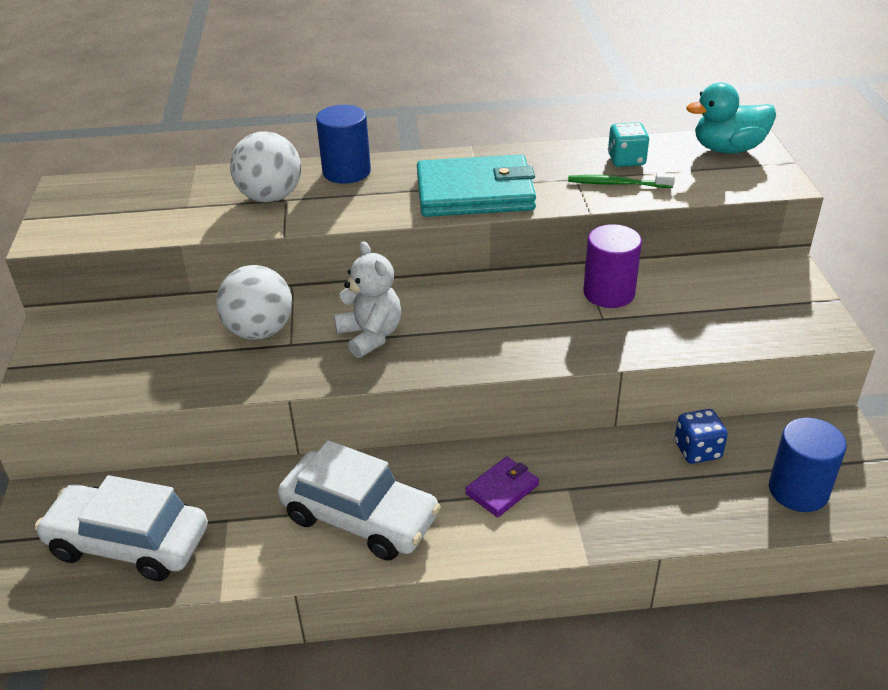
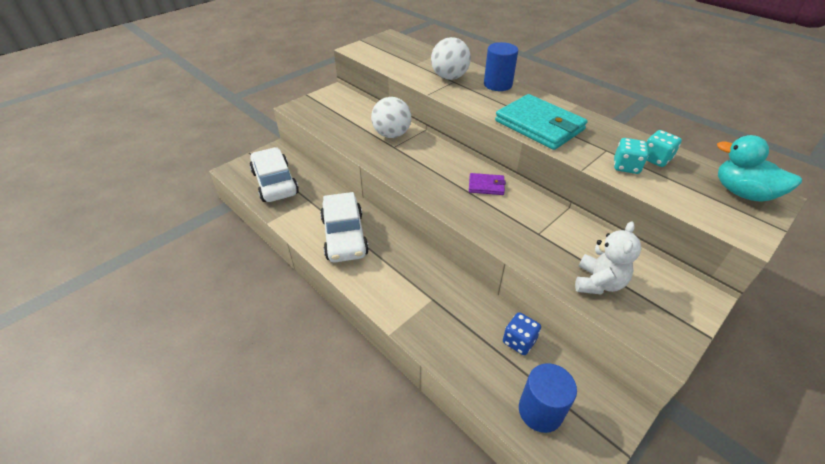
camera: 50 degrees right, 5 degrees up
white teddy bear [334,241,401,358] -> white teddy bear moved to [575,221,641,295]
purple wallet [465,457,539,517] -> purple wallet moved to [469,173,506,195]
green toothbrush [568,173,675,188] -> turquoise dice [614,138,649,174]
purple cylinder [583,224,642,308] -> none

